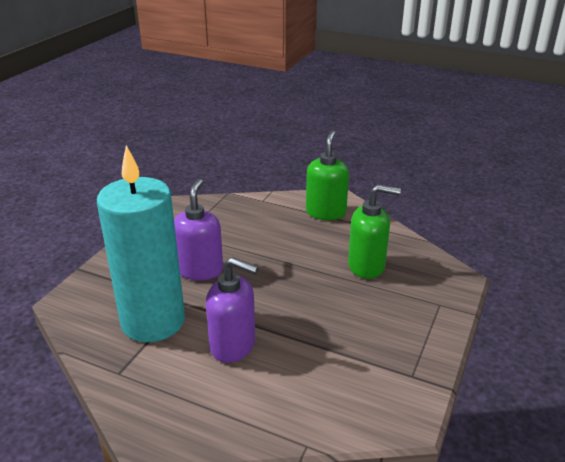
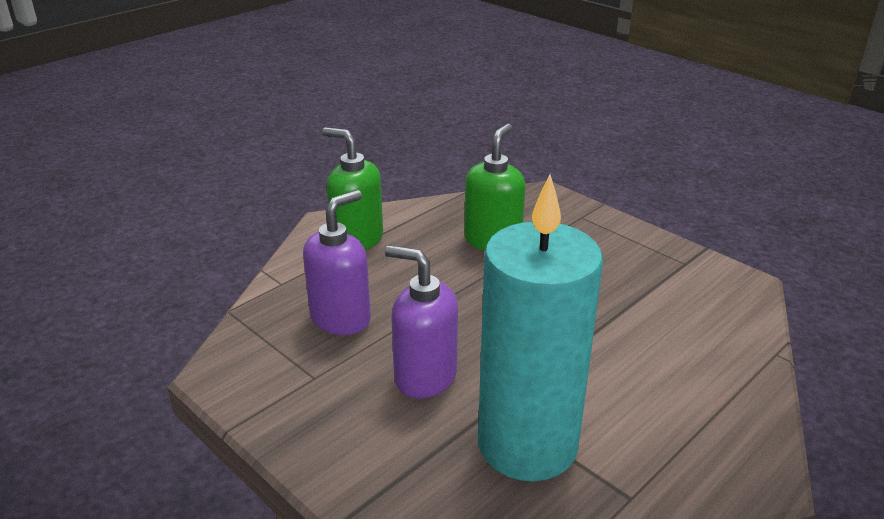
camera: 70 degrees left, 0 degrees up
purple soap dispenser [206,257,258,363] -> purple soap dispenser moved to [303,190,371,335]

